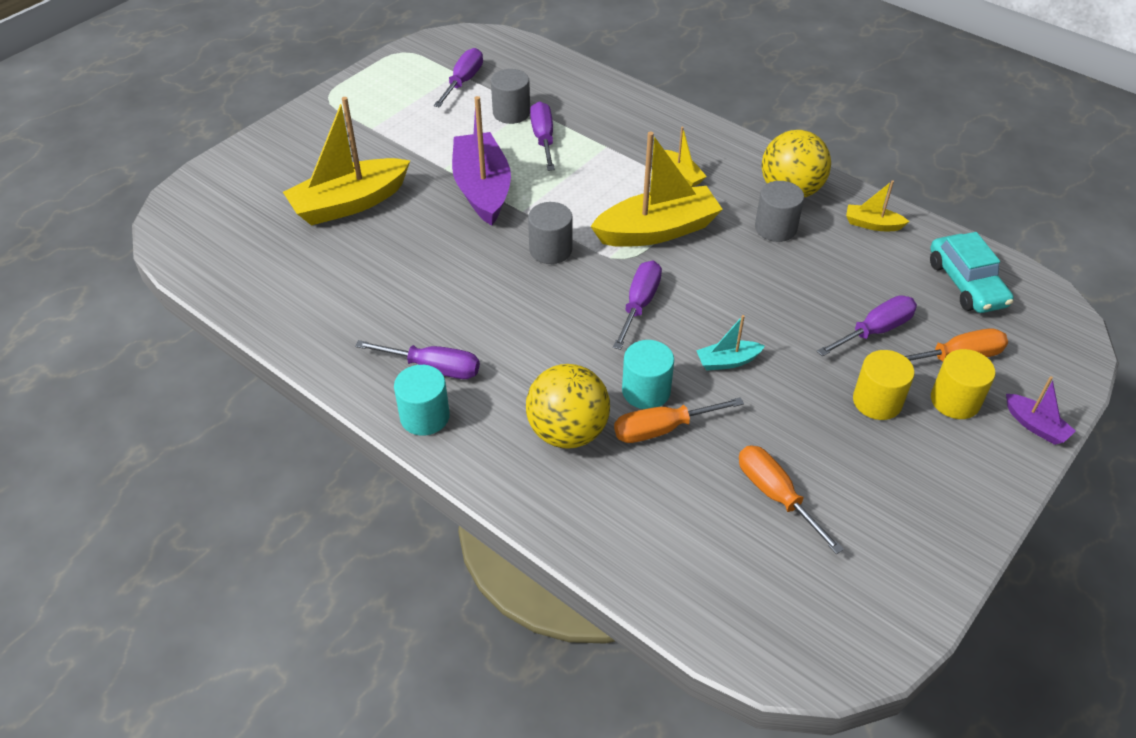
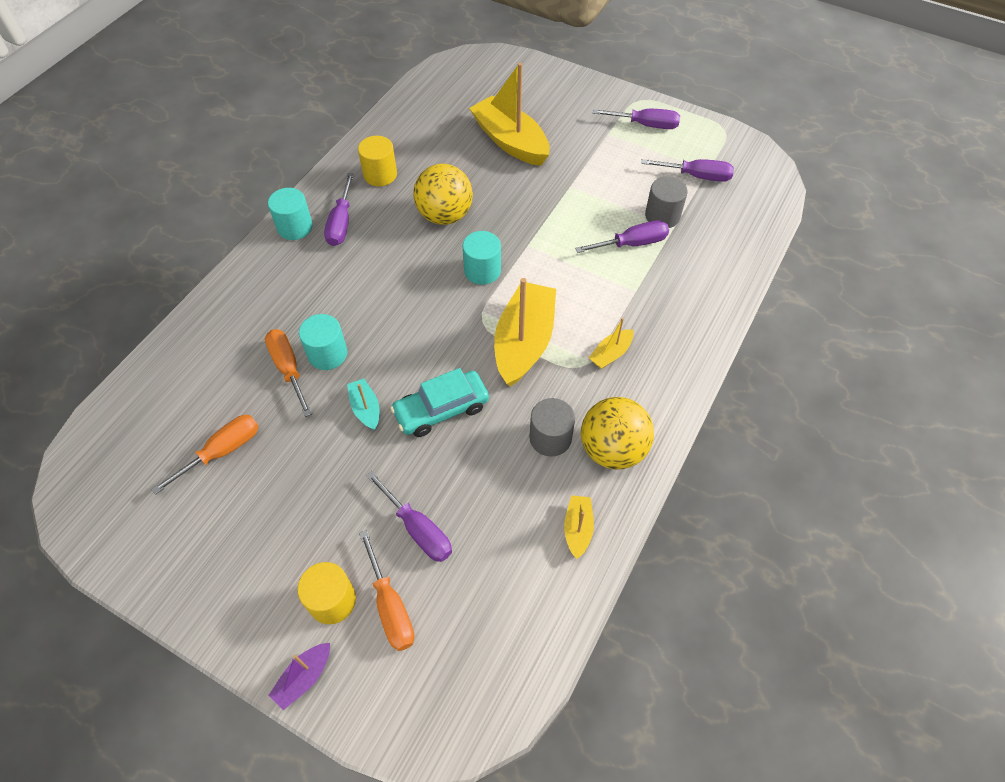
camera: 80 degrees right, 10 degrees up
purple boat [452,96,511,226] -> none
yellow ball [526,364,610,449] -> yellow ball moved to [413,164,473,225]
grey cylinder [528,202,573,264] -> turquoise cylinder [463,231,501,285]
yellow boat [590,131,723,247] -> yellow boat turned 135 degrees counterclockwise [494,278,556,387]
purple screwdriver [613,261,662,350] -> purple screwdriver moved to [593,109,680,129]
yellow cylinder [853,350,915,420] -> yellow cylinder moved to [358,136,397,186]
turquoise car [930,232,1014,313] -> turquoise car moved to [390,368,489,437]

